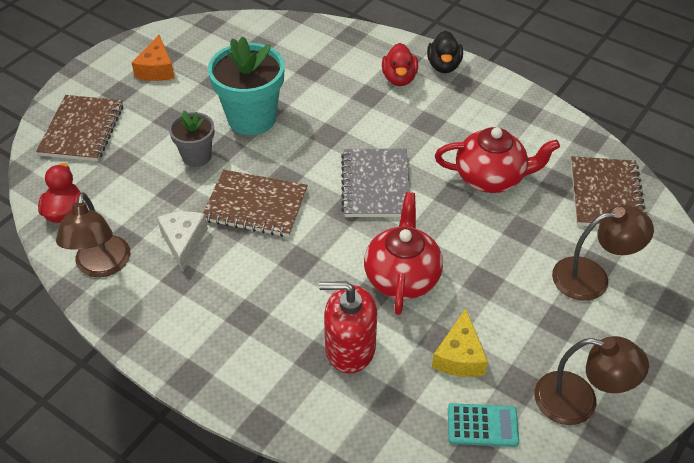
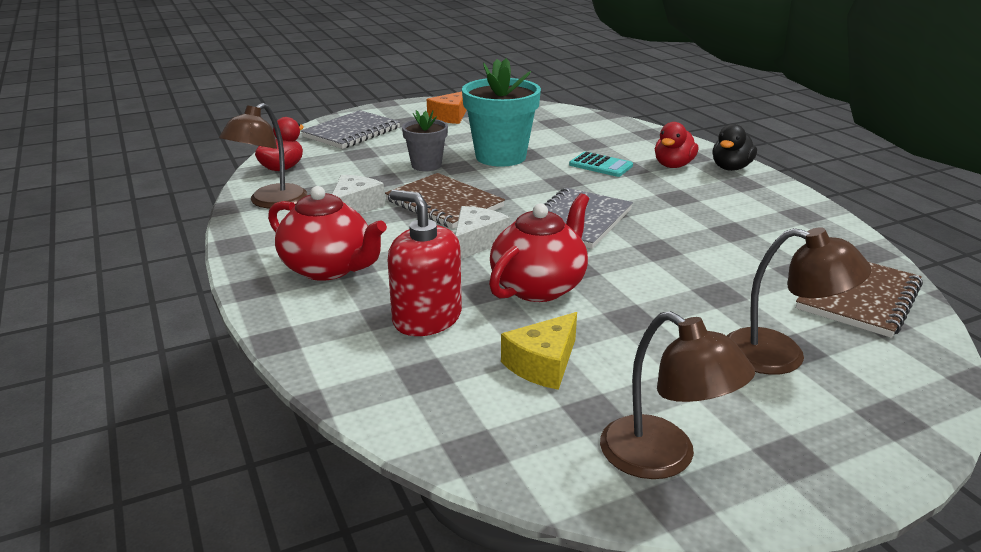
camera: 30 degrees right, 20 degrees down
brown notebook [36,95,124,161] -> grey notebook [301,110,400,149]
red teapot [435,127,560,193] -> red teapot moved to [268,186,387,281]
turquoise calculator [448,403,519,447] -> turquoise calculator moved to [569,152,633,177]
none -> white cheese [455,206,510,259]

